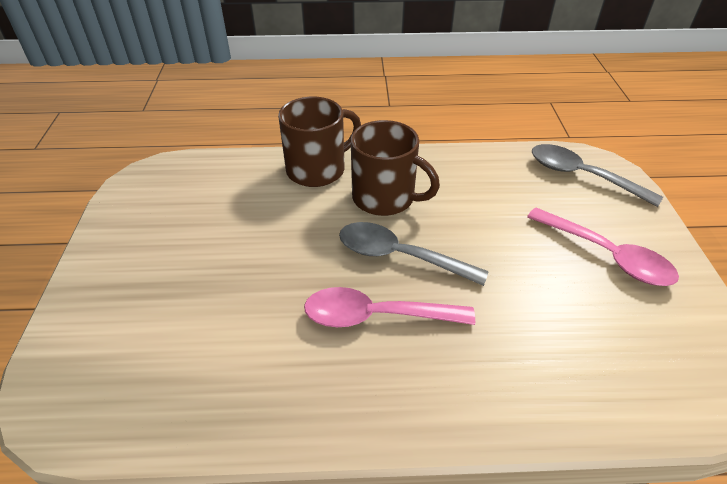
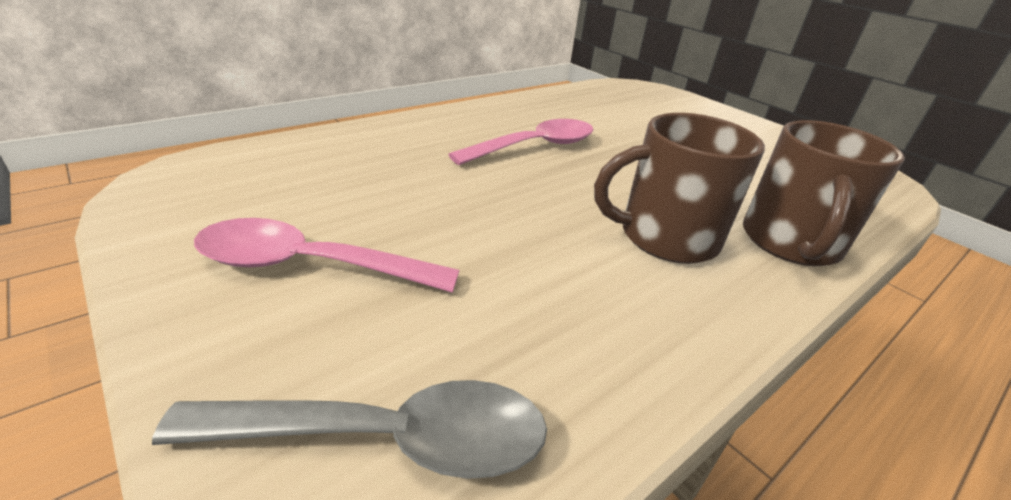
camera: 140 degrees right, 10 degrees down
grey spoon [339,222,489,286] -> none

